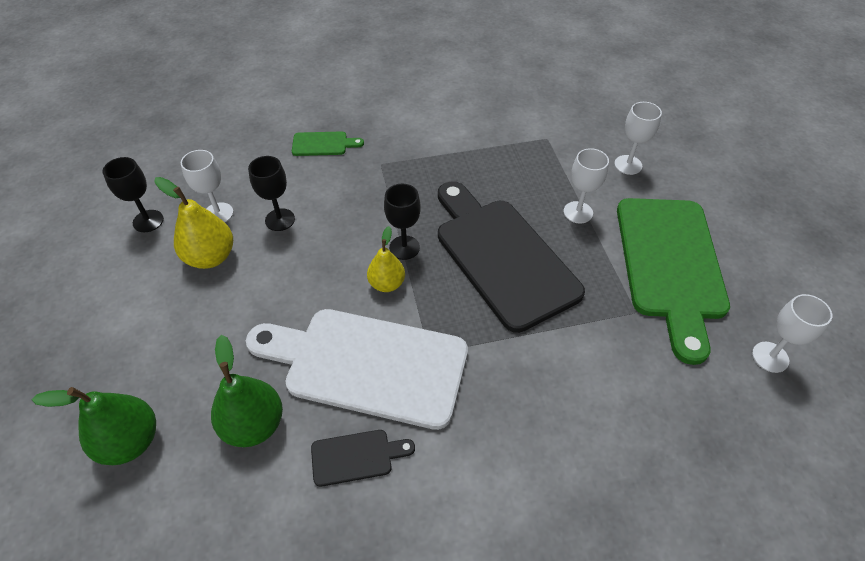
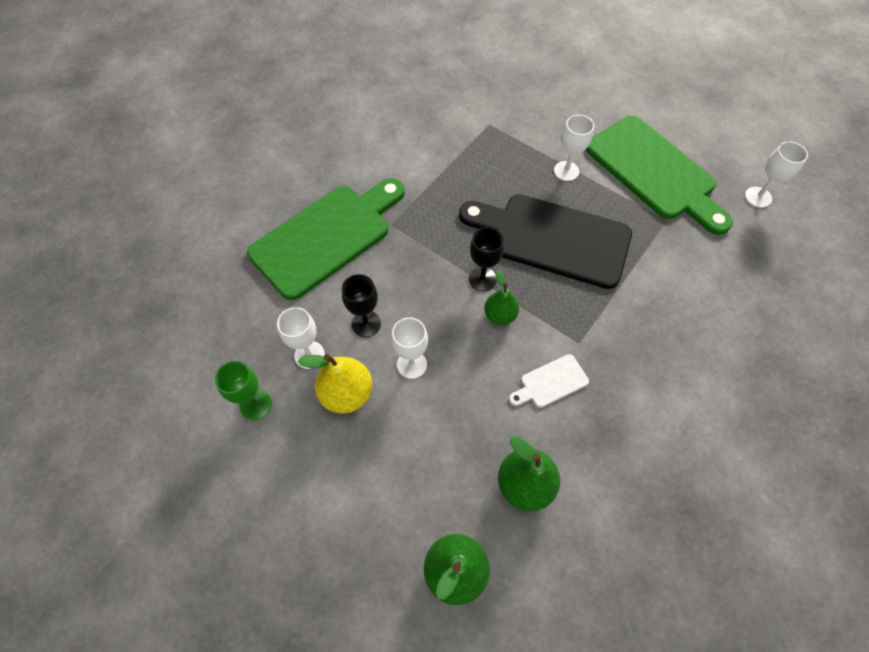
camera: 40 degrees left, 10 degrees up
black goblet [103,157,164,232] -> green goblet [214,361,272,420]
white cutting board [246,309,468,430] -> white cutting board [509,354,589,408], size x0.42
green cutting board [292,131,364,156] -> green cutting board [247,178,405,300], size x2.38
black cutting board [311,430,415,487] -> none
yellow pear [367,226,405,292] -> green pear [484,270,519,325]
white goblet [614,102,662,175] -> white goblet moved to [391,317,428,379]

